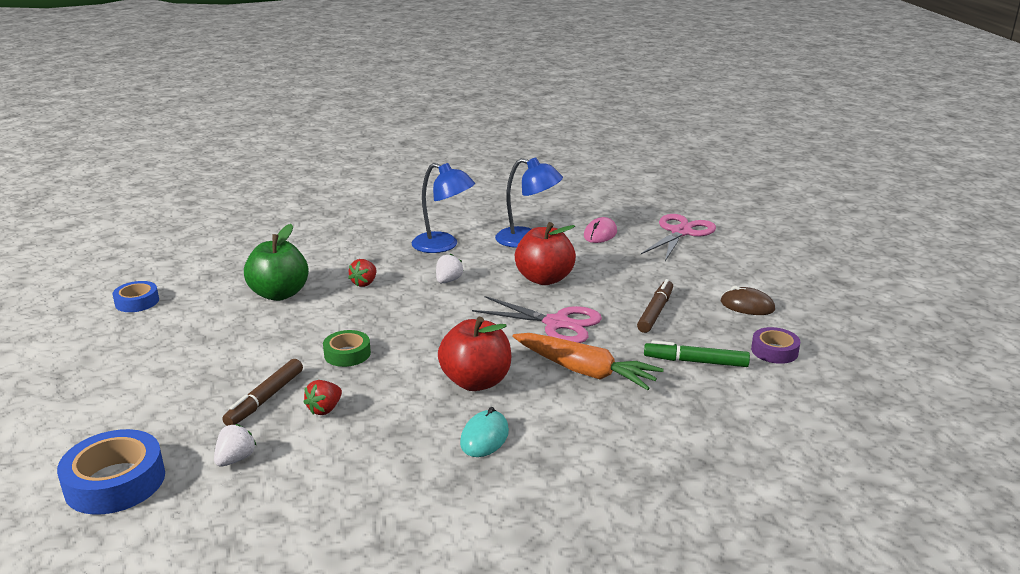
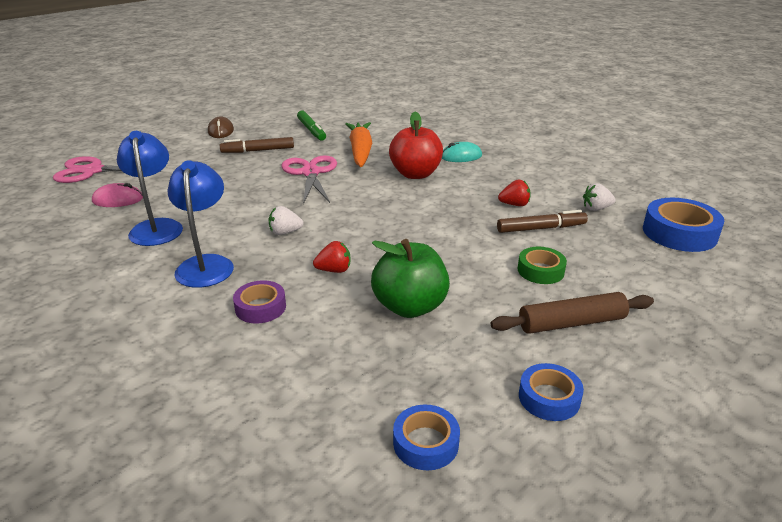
camera: 125 degrees left, 5 degrees up
green tape [323,330,371,367] -> green tape moved to [518,247,567,284]
red apple [515,222,576,285] -> none
purple tape [751,327,800,364] -> purple tape moved to [233,280,286,324]
none -> blue tape [393,404,460,470]
none -> brown rolling pin [491,292,654,334]

